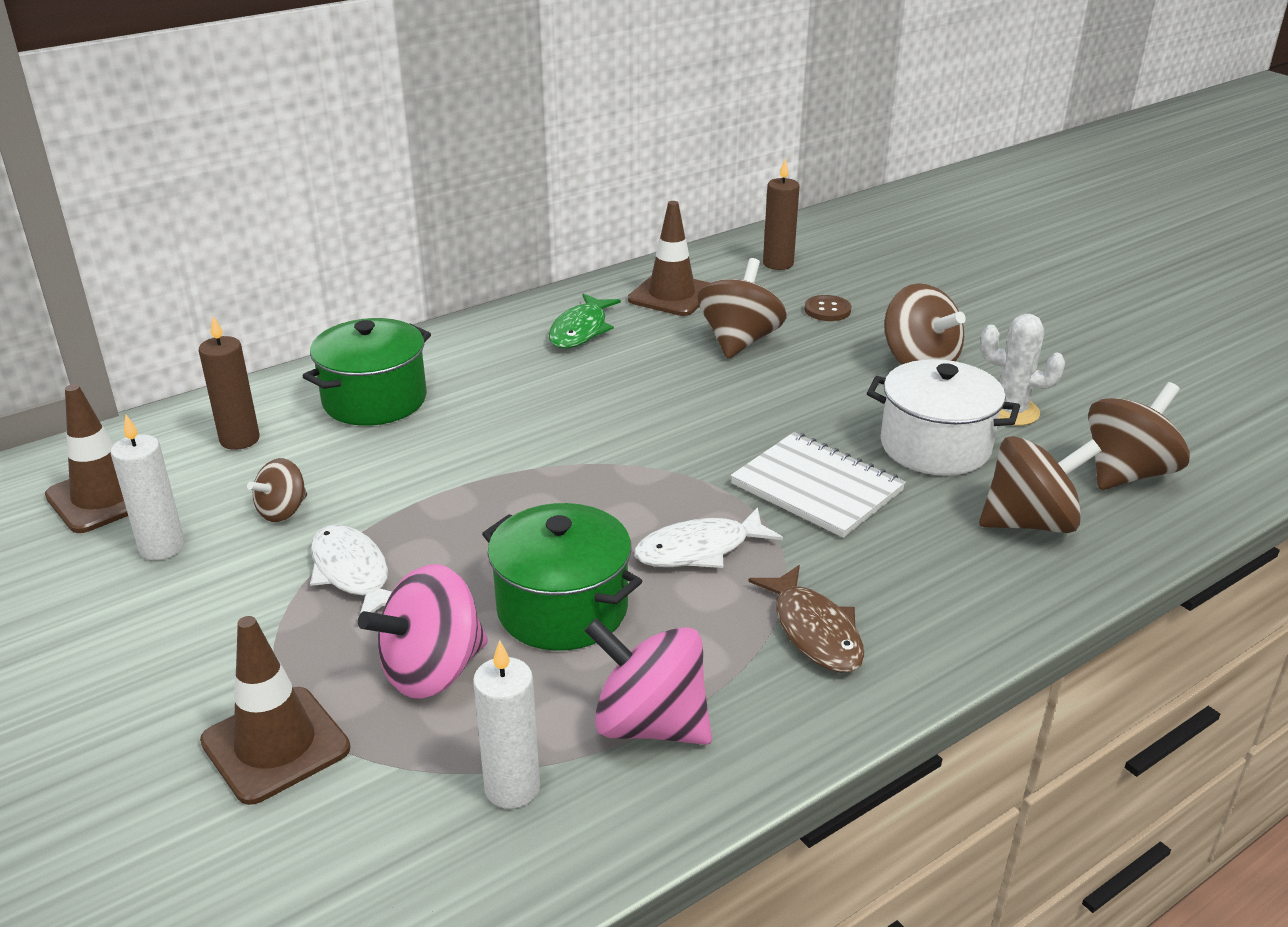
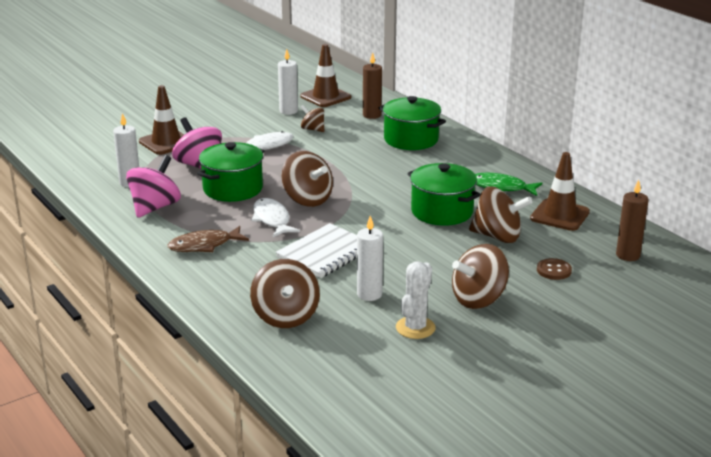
camera: 90 degrees right, 5 degrees down
white pot [867,359,1020,476] -> white candle [357,216,383,301]
brown spinning top [1088,382,1190,490] -> brown spinning top moved to [282,151,333,207]
none -> green pot [407,163,481,226]

